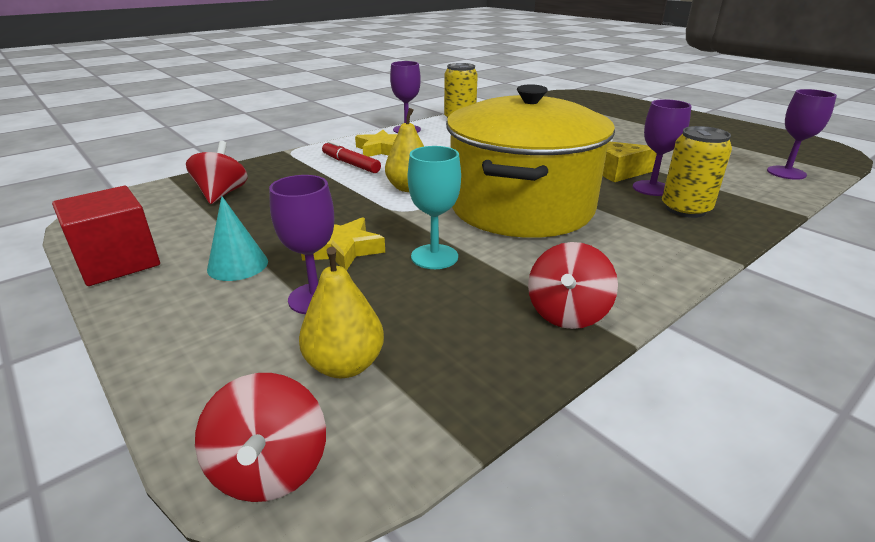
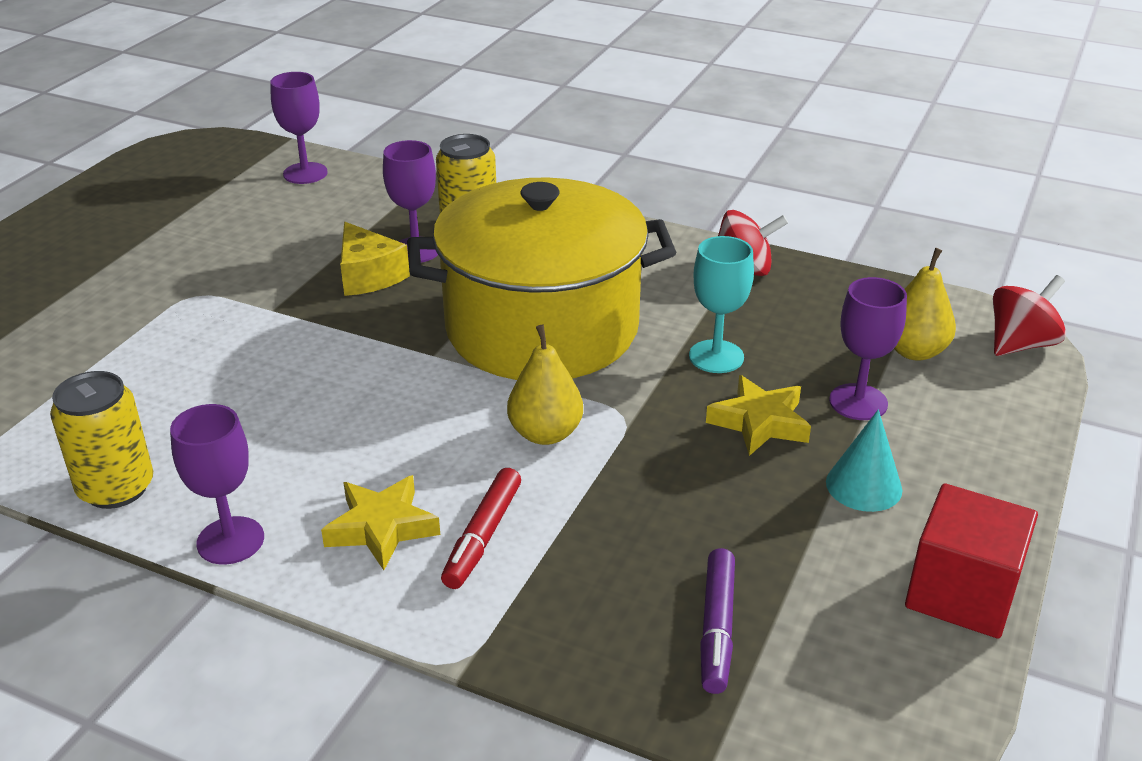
camera: 115 degrees left, 5 degrees up
red spinning top [186,141,248,204] -> purple marker [700,548,735,694]

